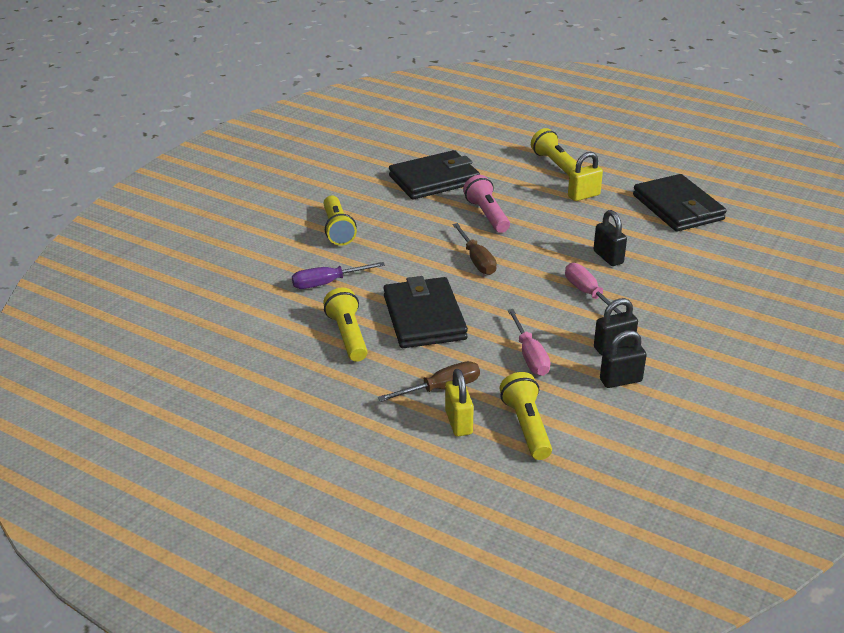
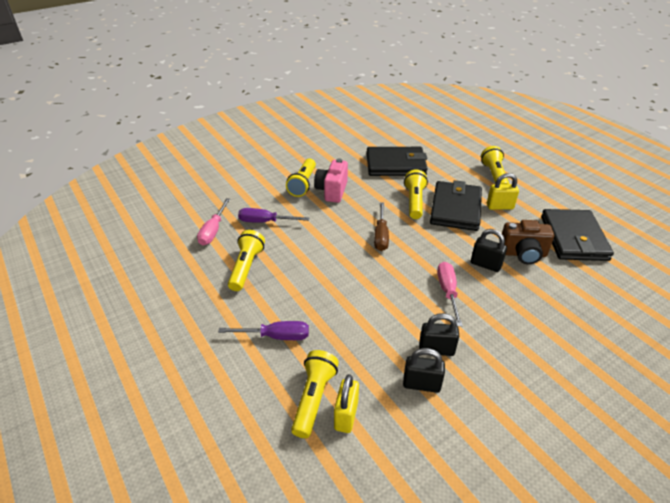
camera: 25 degrees right, 5 degrees up
brown screwdriver [378,361,480,402] -> purple screwdriver [218,321,309,340]
black wallet [383,276,468,348] -> black wallet moved to [430,180,482,231]
yellow padlock [445,369,474,436] -> yellow padlock moved to [334,374,359,433]
pink flashlight [463,175,510,233] -> yellow flashlight [404,170,428,219]
pink screwdriver [507,309,551,376] -> pink screwdriver moved to [197,198,230,245]
black padlock [593,210,627,266] -> black padlock turned 60 degrees counterclockwise [471,229,507,272]
none -> pink camera [314,159,348,203]
none -> brown camera [502,220,554,264]

